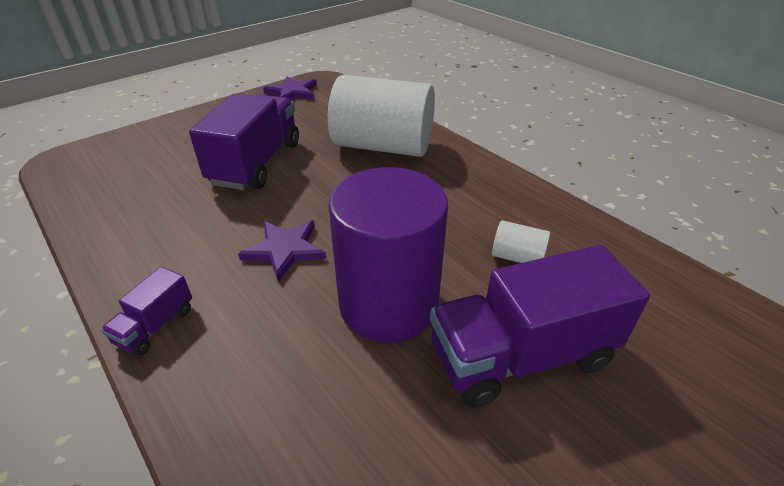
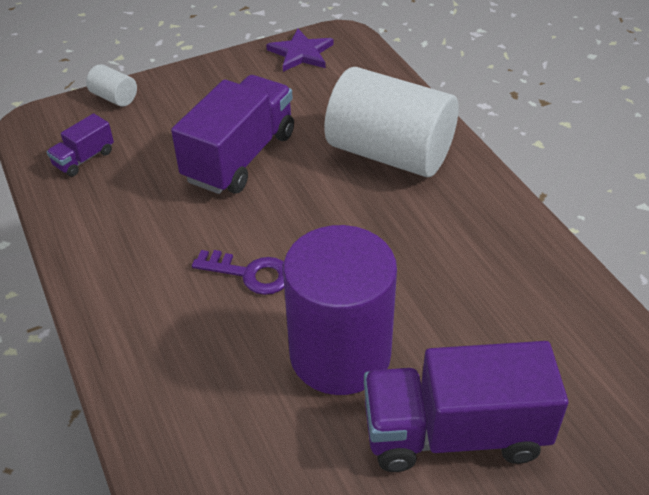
camera: 15 degrees right, 5 degrees up
purple truck [101,267,192,356] -> purple truck moved to [47,113,114,177]
purple star [238,221,326,282] -> purple key [192,250,284,295]
white cylinder [492,220,550,263] -> white cylinder moved to [86,64,137,107]

